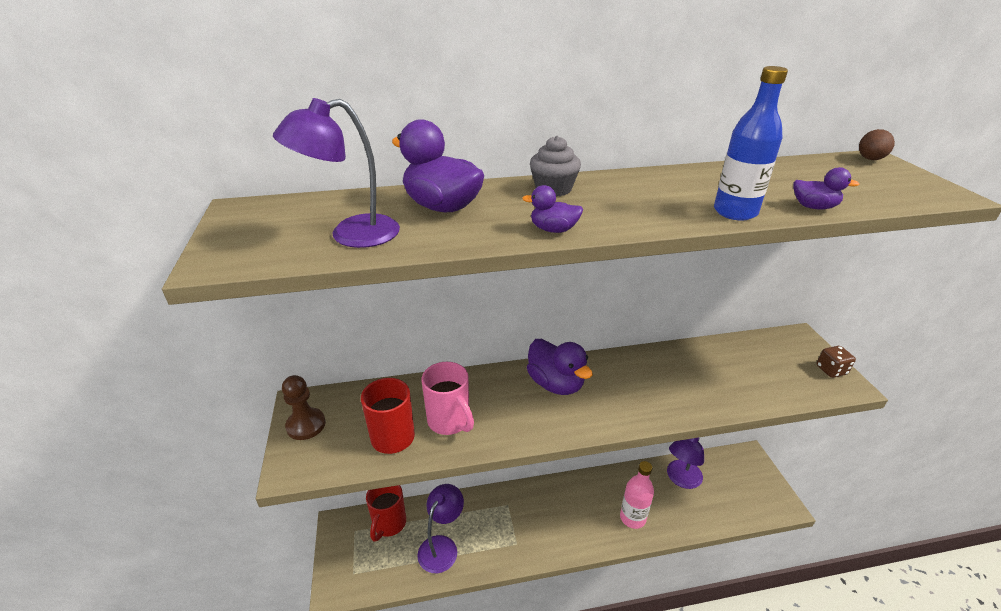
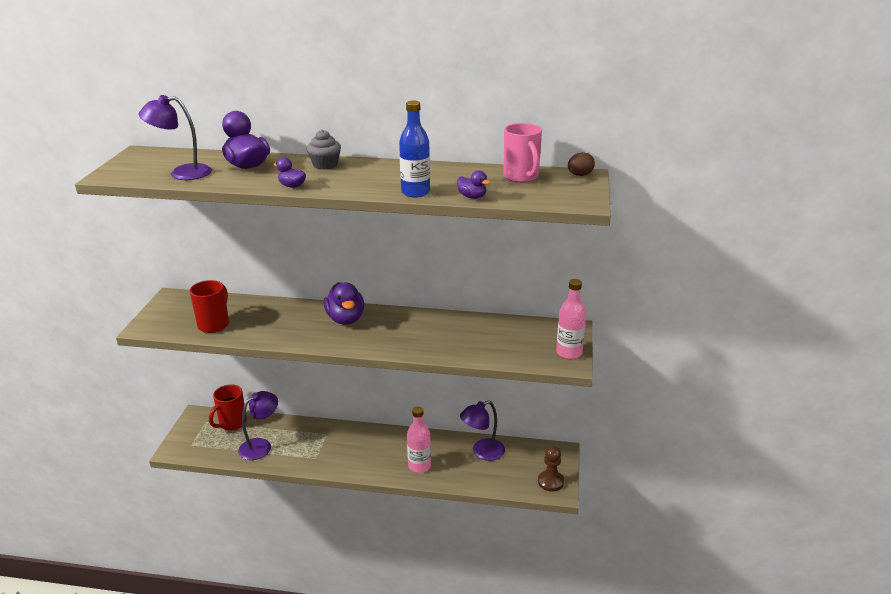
camera: 20 degrees right, 5 degrees down
brown pawn [282,375,326,440] -> brown pawn moved to [538,446,564,492]
pink mug [422,362,474,435] -> pink mug moved to [503,123,542,183]
brown dice [817,346,856,378] -> pink bottle [556,279,586,359]

